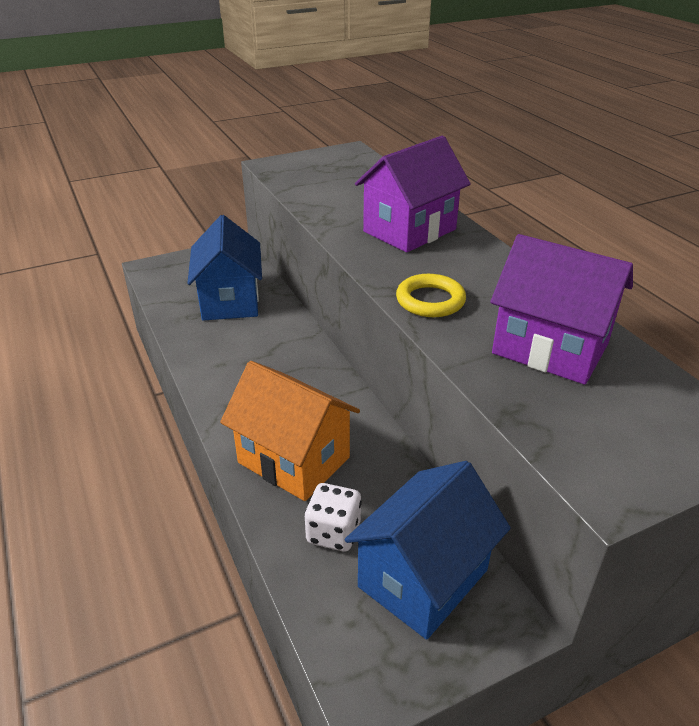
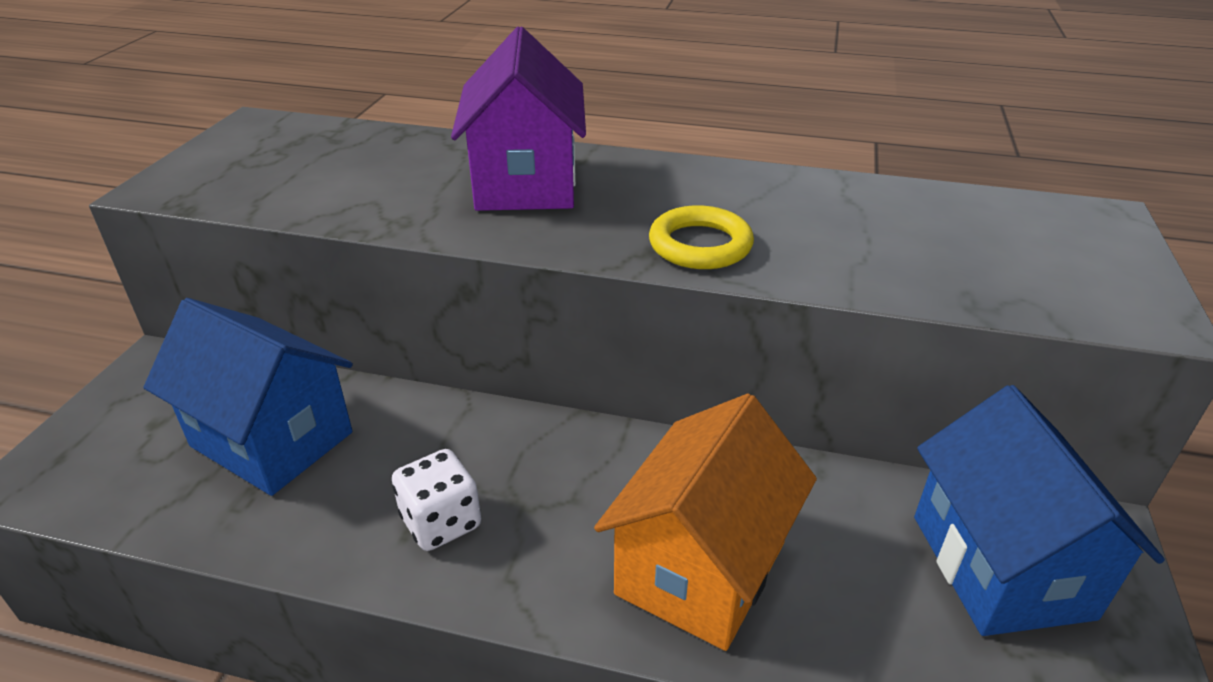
camera: 50 degrees left, 0 degrees up
orange house [220,361,360,501] -> orange house turned 45 degrees counterclockwise [594,394,817,651]
white dice [304,483,362,551] -> white dice moved to [392,449,481,551]
purple house [490,234,633,385] -> none

